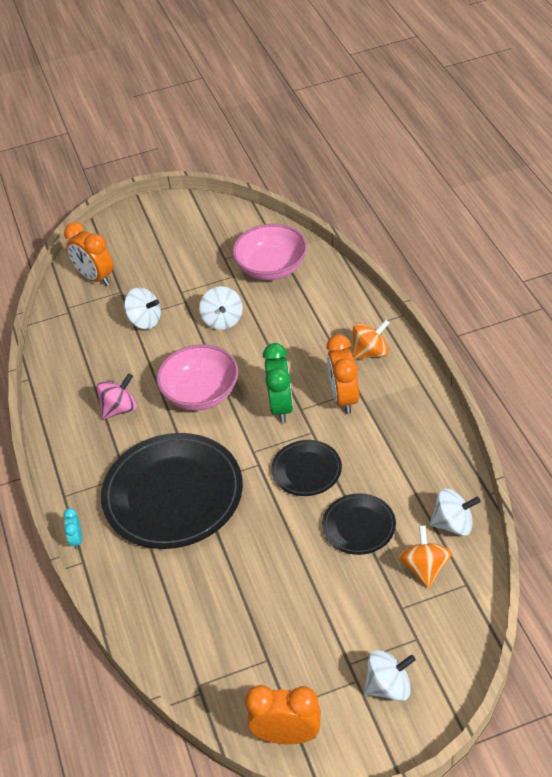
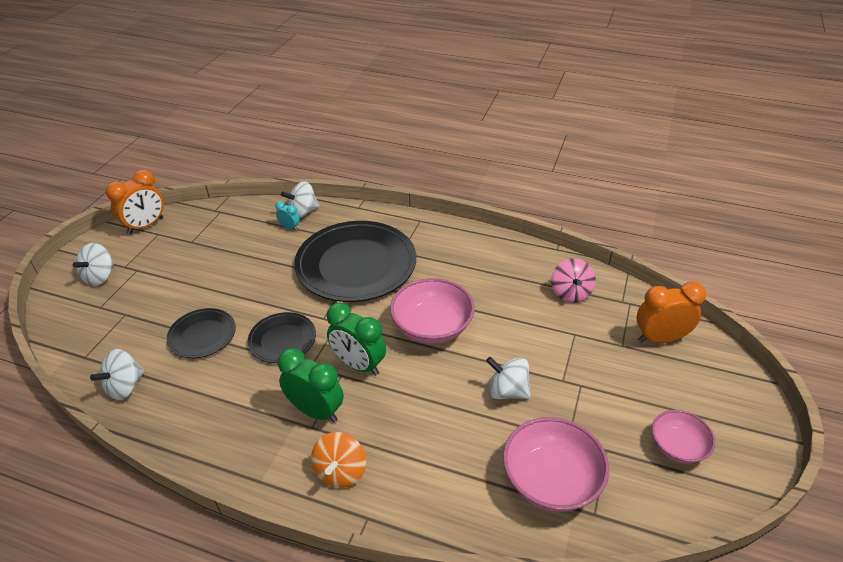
camera: 125 degrees right, 5 degrees down
turquoise clock [63,508,82,550] -> turquoise clock moved to [275,201,300,231]
pink spinning top [97,373,137,419] -> pink spinning top moved to [551,258,596,303]
white spinning top [124,288,161,329] -> white spinning top moved to [281,181,320,218]
orange clock [327,334,359,414] -> green clock [278,348,344,423]
orange spinning top [399,525,452,588] -> none
none -> pink bowl [652,410,715,464]

